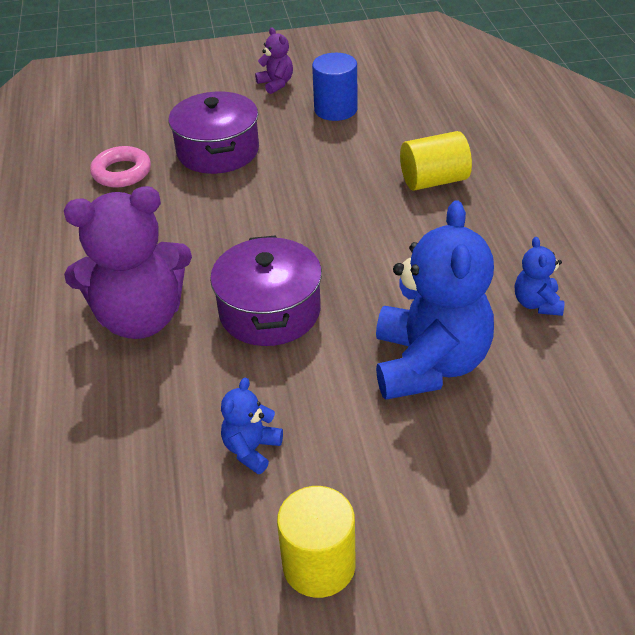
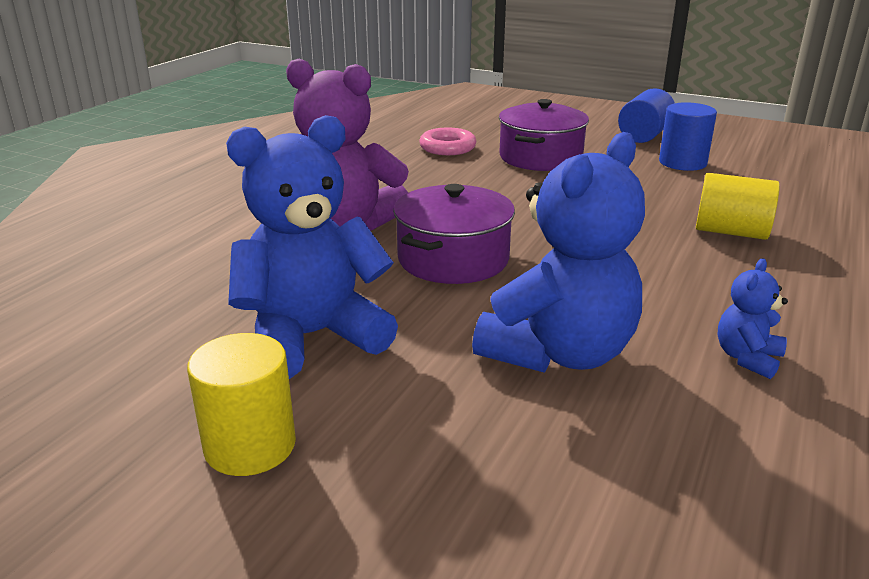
camera: 35 degrees right, 15 degrees down
blue teddy bear [221,378,283,474] -> blue teddy bear [226,115,398,379], size x2.22
purple teddy bear [255,27,293,94] -> blue cylinder [618,88,675,143]

